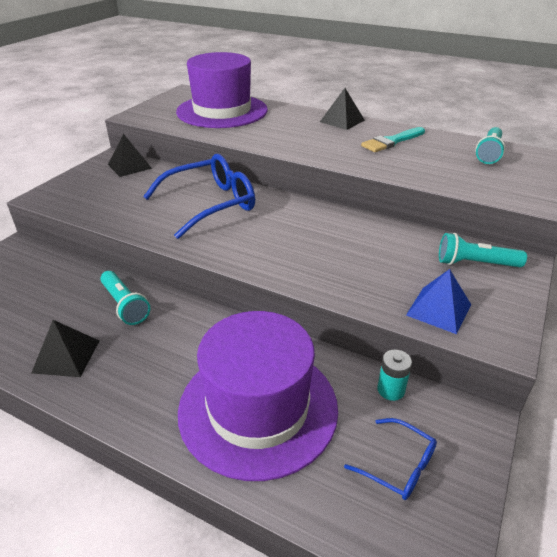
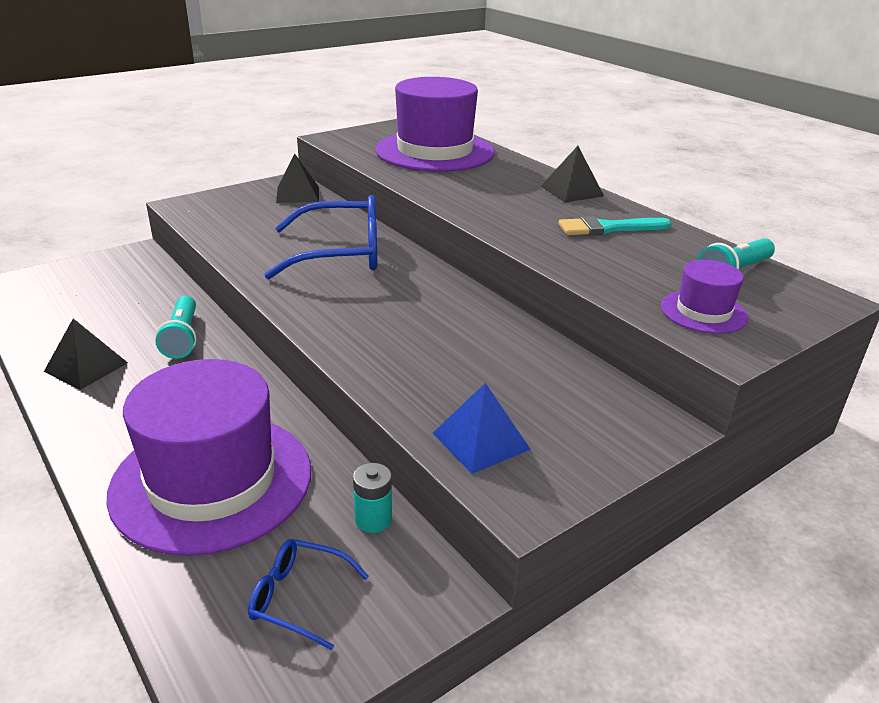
camera: 25 degrees right, 5 degrees down
blue glasses [344,418,437,500] -> blue glasses turned 135 degrees clockwise [248,539,369,650]
turquoise flashlight [439,233,527,267] -> none
none -> purple hat [661,260,748,334]

